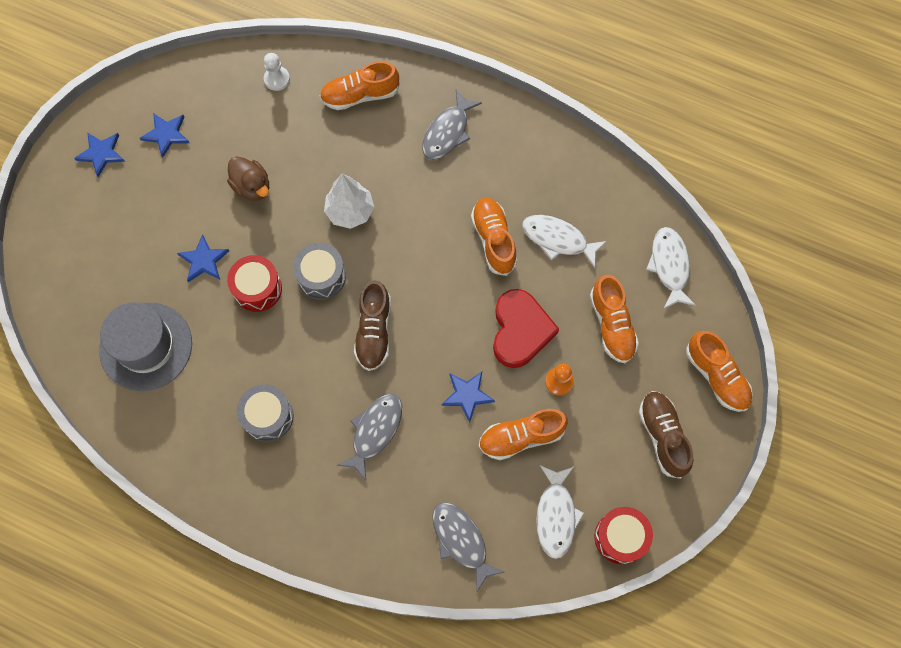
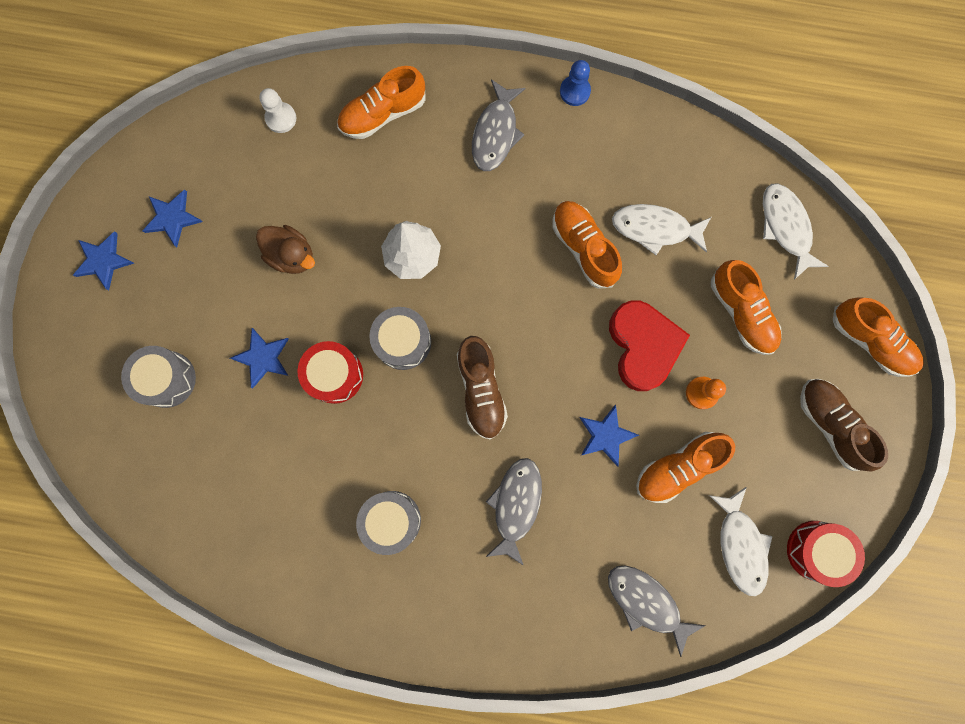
camera: 15 degrees left, 10 degrees up
grey hat [99,302,192,391] -> none
none -> grey drum [121,346,196,408]
none -> blue pawn [560,60,591,106]

